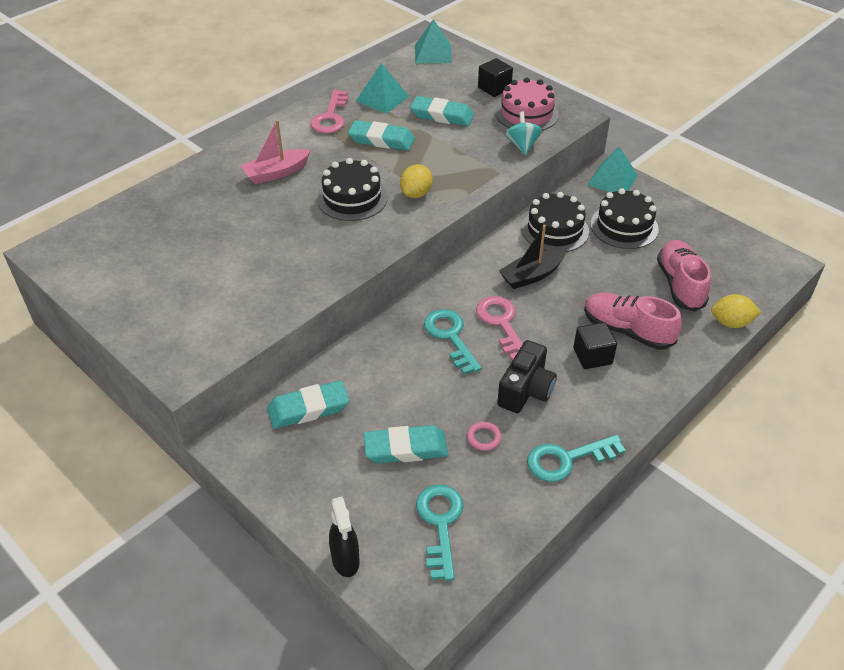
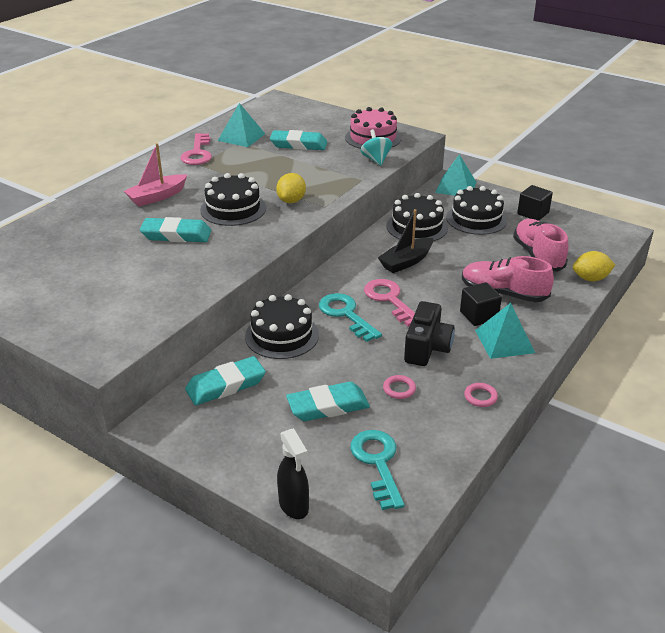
camera: 10 degrees left, 10 degrees down
turquoise eraser [348,120,415,151] -> turquoise eraser moved to [140,217,211,242]
turquoise pyramid [415,19,452,63] -> turquoise pyramid moved to [475,303,535,359]
black cube [478,58,513,97] -> black cube moved to [517,185,553,221]
turquoise key [527,435,625,482] -> pink ring [464,383,498,407]
none -> black cake [245,294,319,359]

